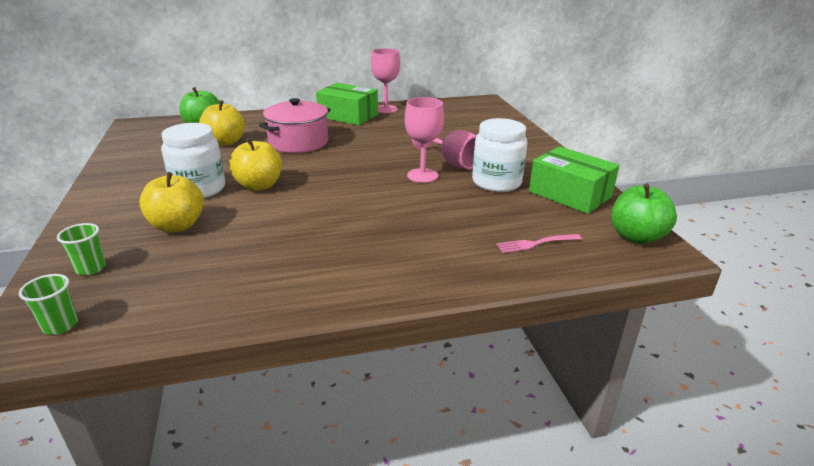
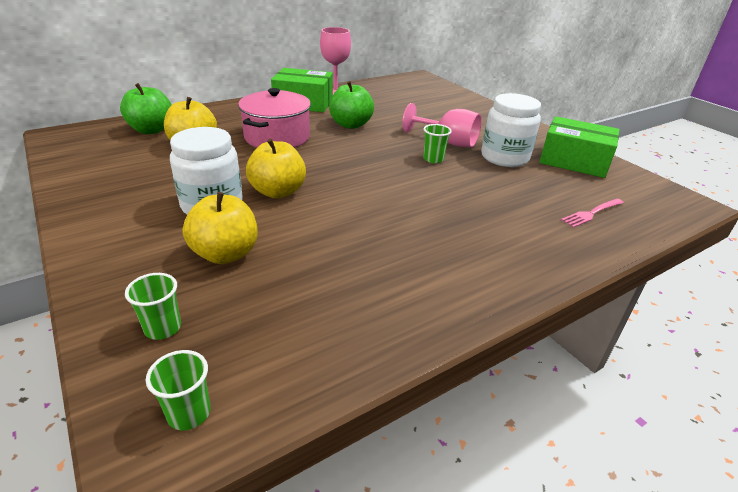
camera: 20 degrees left, 5 degrees up
pink goblet [405,97,444,183] -> green cup [423,124,452,163]
green apple [611,184,677,244] -> green apple moved to [329,81,374,129]

